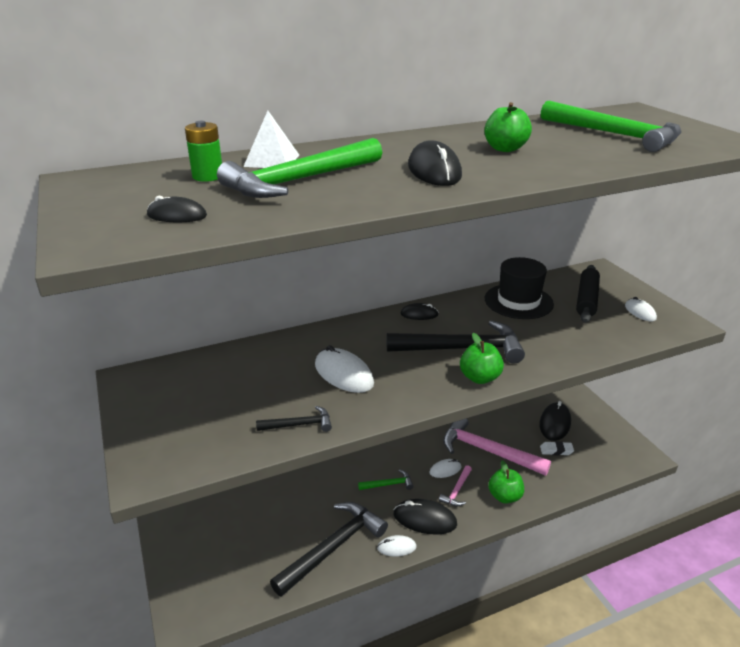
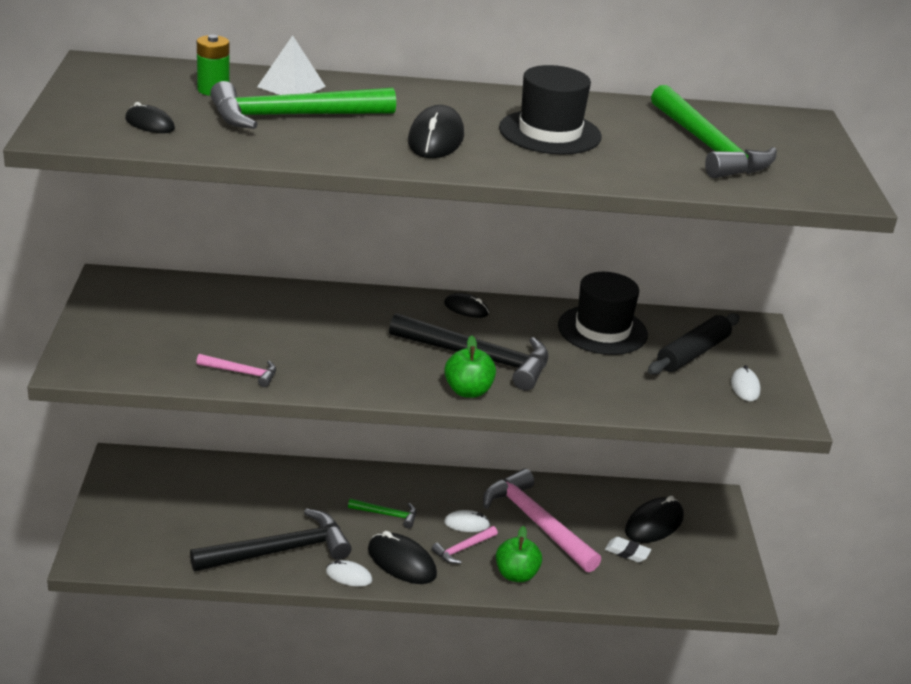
camera: 20 degrees right, 0 degrees up
black hammer [256,406,332,432] -> pink hammer [196,354,276,387]
white mouse [315,345,374,393] -> none
green apple [484,102,532,152] -> black hat [499,65,602,154]

